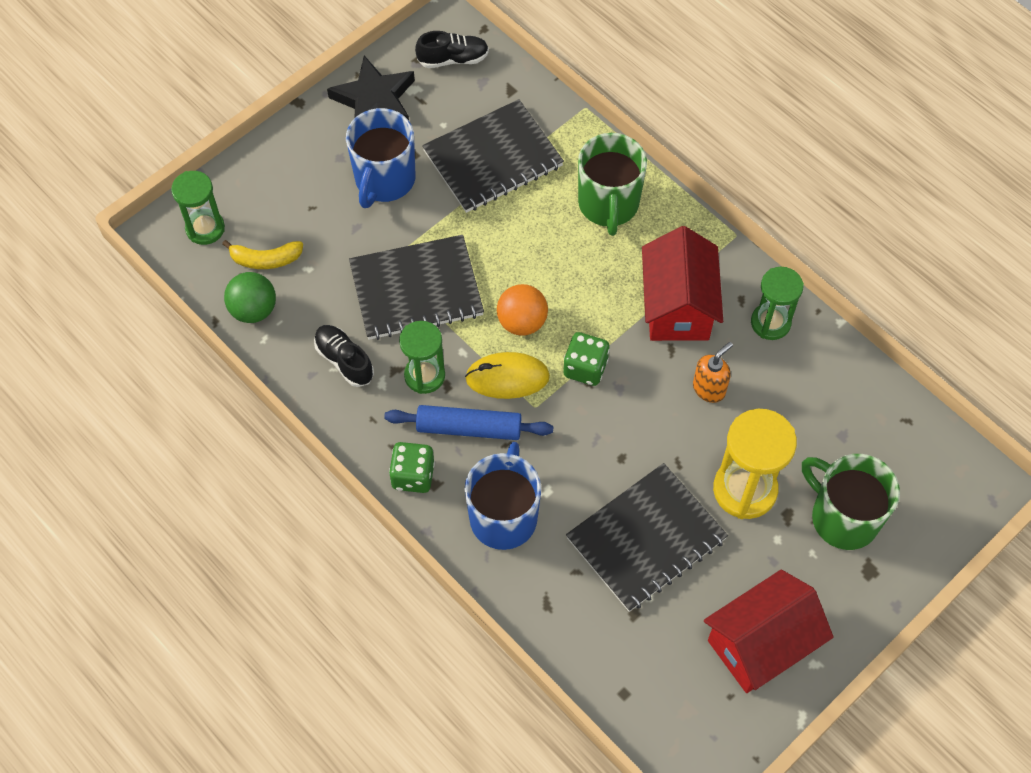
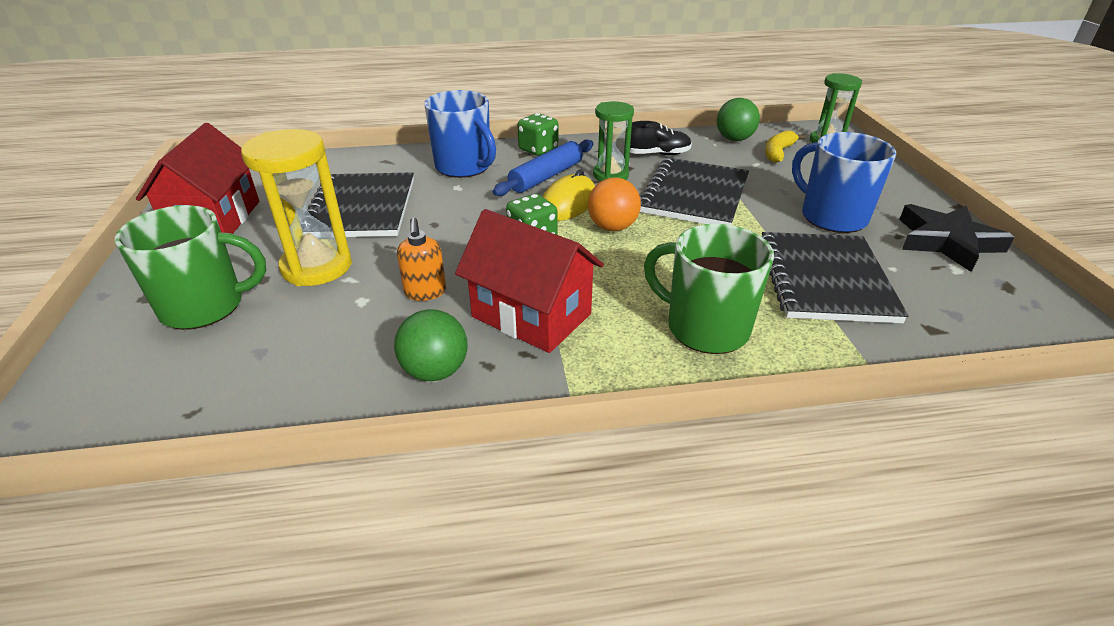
camera: 125 degrees right, 25 degrees down
black shoe [415,31,489,68] -> none
green hourglass [751,267,804,340] -> green ball [394,309,468,381]

